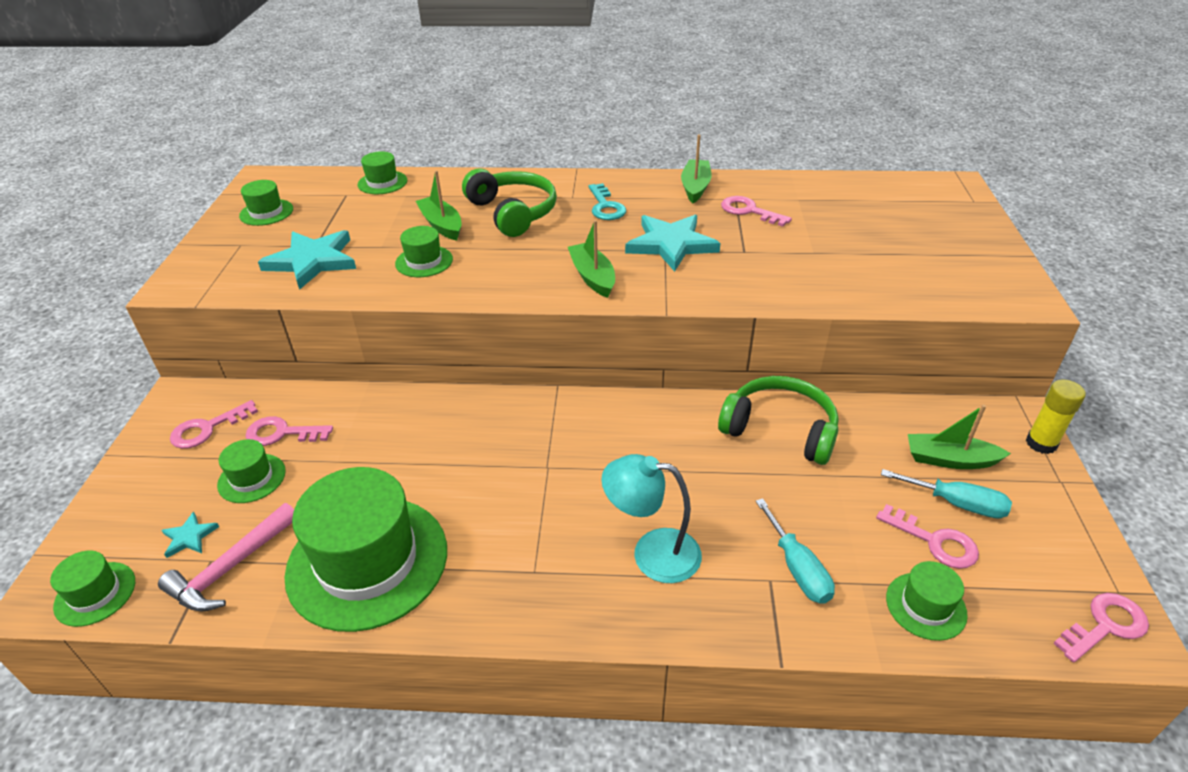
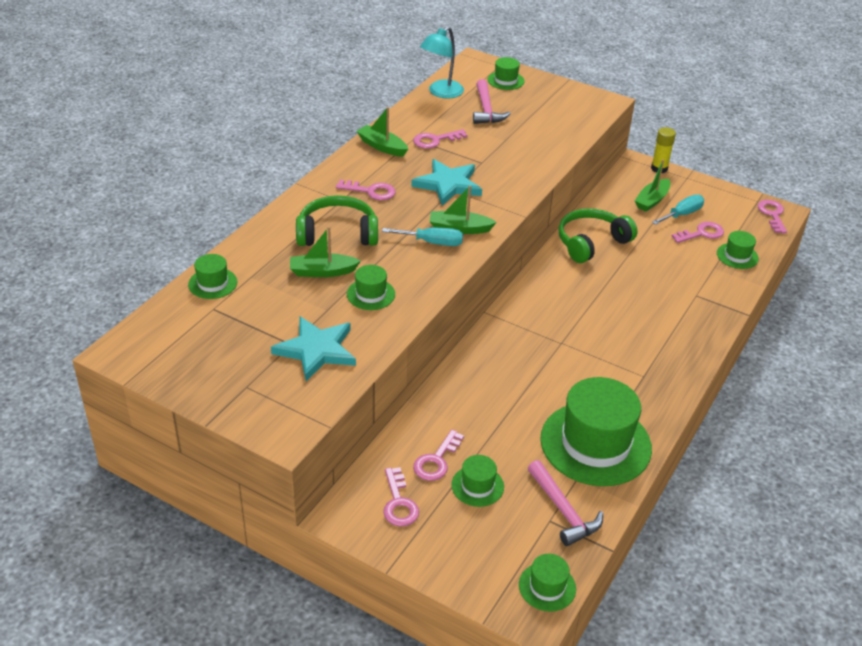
camera: 65 degrees left, 0 degrees up
turquoise star [162,512,219,558] -> none
green hat [239,180,293,226] -> green hat moved to [488,57,525,90]
turquoise key [589,183,626,220] -> pink key [336,180,396,200]
turquoise lamp [602,454,702,583] -> turquoise lamp moved to [420,26,464,98]
turquoise screwdriver [755,498,835,604] -> turquoise screwdriver moved to [382,227,463,246]
none -> pink hammer [473,79,511,124]

